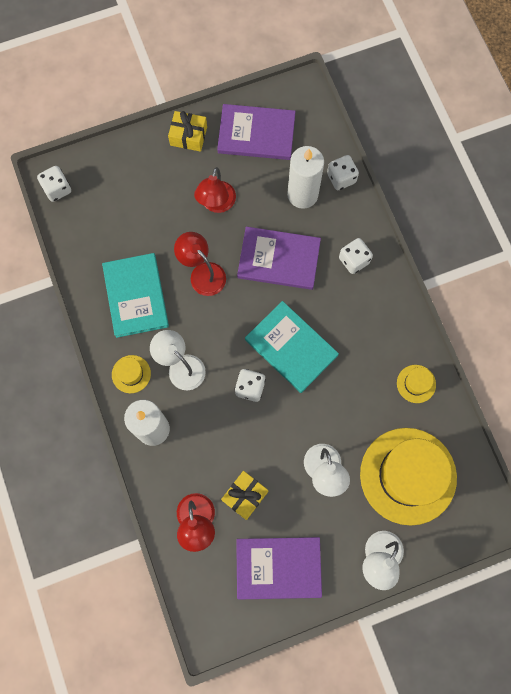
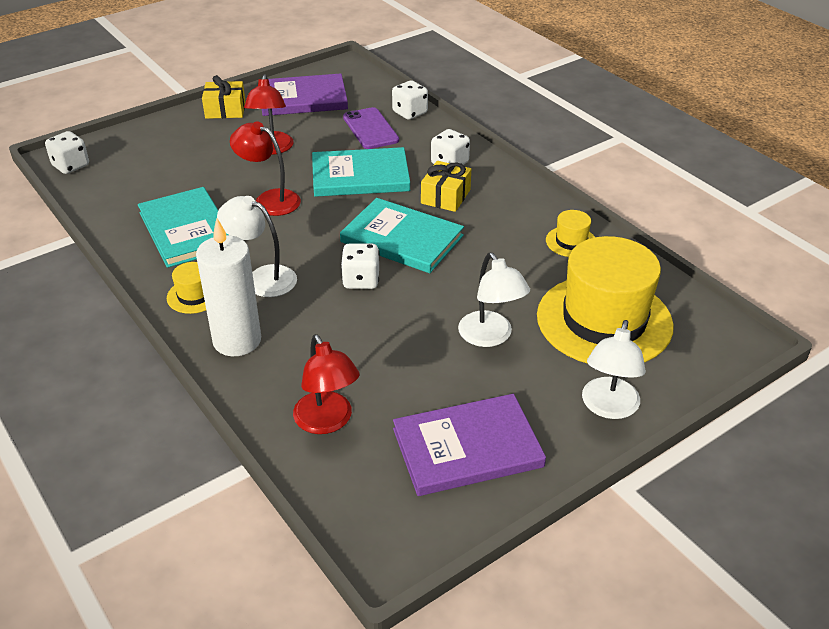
camera: 15 degrees left, 35 degrees down
yellow gift [221,471,269,520] -> yellow gift moved to [421,161,471,212]
purple book [237,227,321,290] -> turquoise book [312,147,410,197]
white candle [287,146,324,209] -> purple phone [343,107,399,149]

